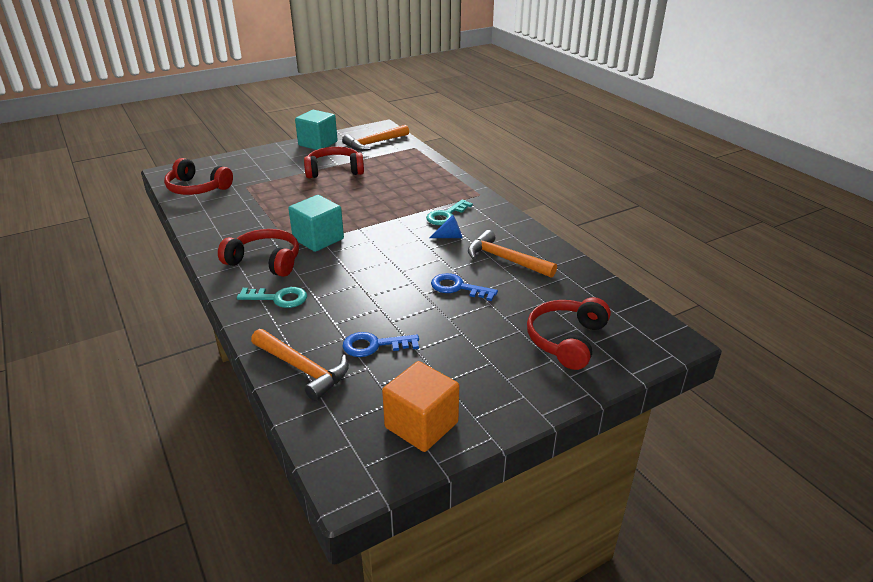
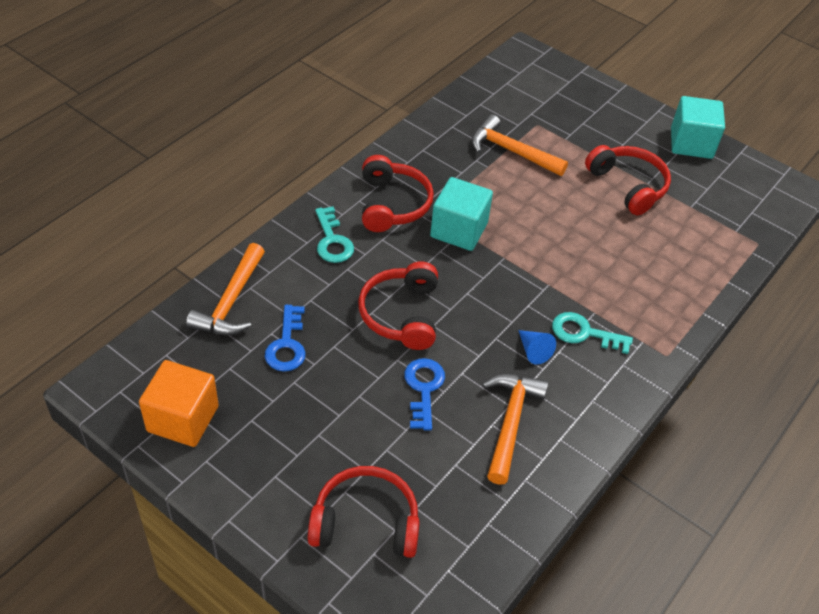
camera: 65 degrees right, 15 degrees up
red headphones [164,158,233,195] -> red headphones moved to [358,261,438,350]
orange hammer [342,125,409,151] -> orange hammer moved to [471,115,568,176]
blue key [342,332,419,357] -> blue key turned 150 degrees counterclockwise [265,305,306,372]

